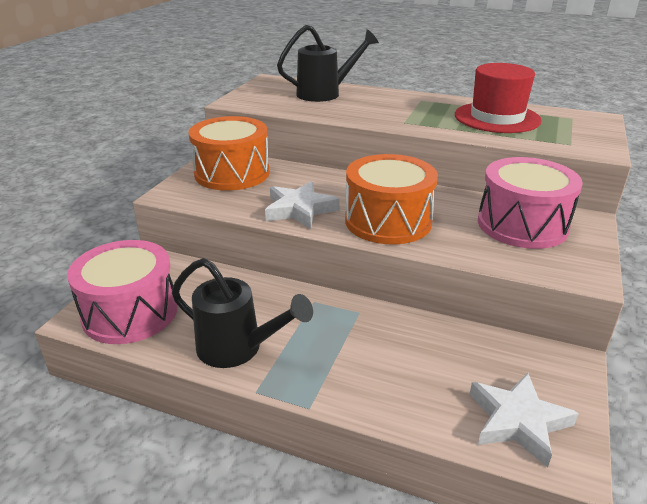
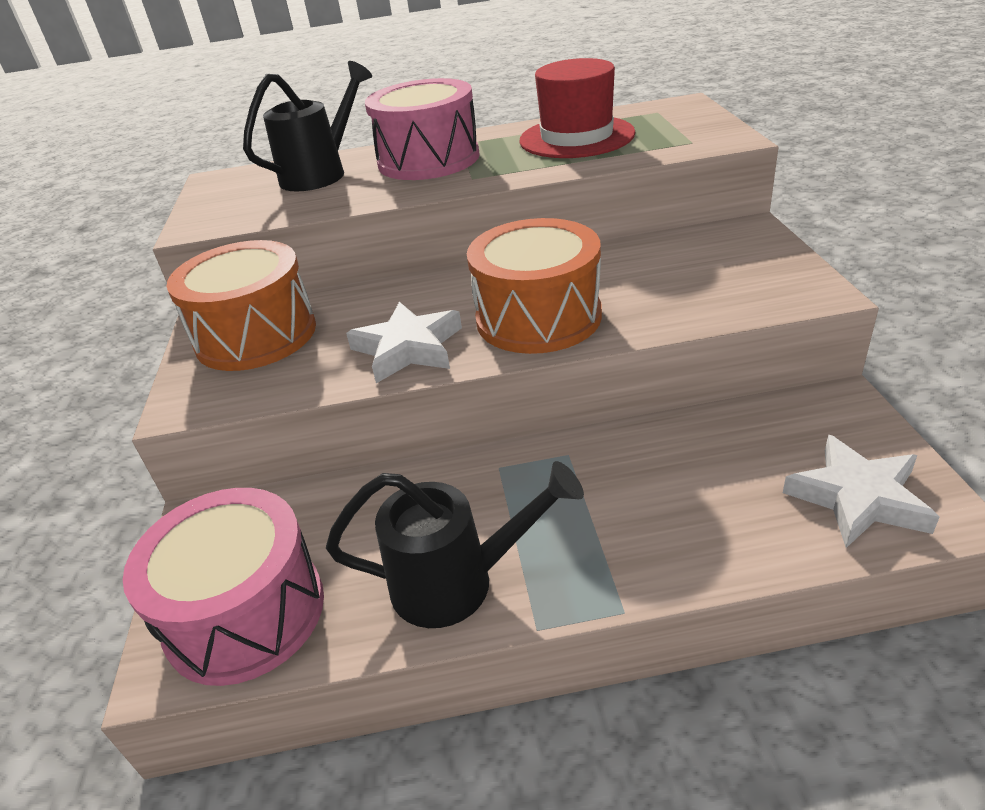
camera: 25 degrees left, 5 degrees up
pink drum [478,157,583,249] -> pink drum moved to [365,78,480,180]

